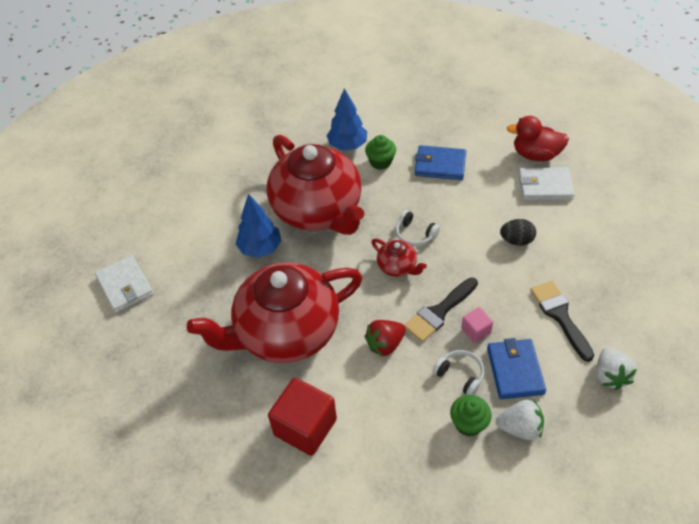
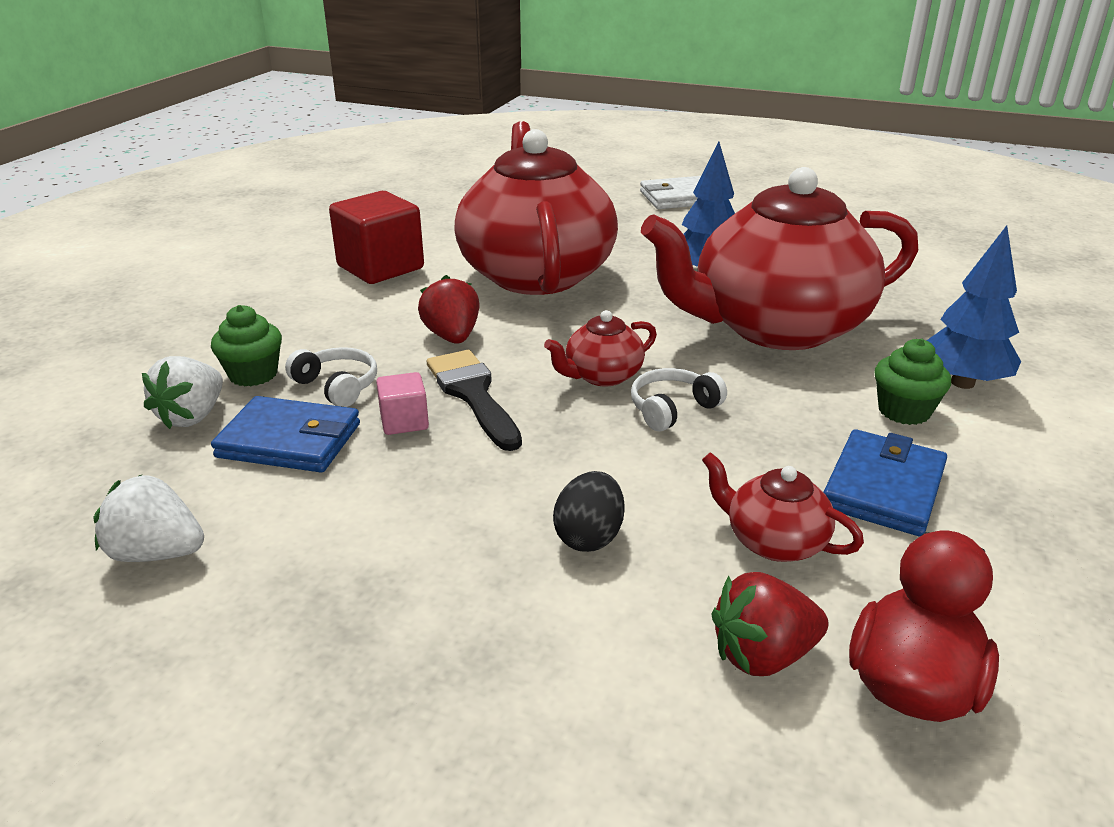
camera: 105 degrees right, 20 degrees down
white headphones [433,350,484,395] -> white headphones turned 105 degrees counterclockwise [285,347,377,407]
white wallet [518,167,574,201] -> red strawberry [712,572,829,676]
black brush [530,281,594,362] -> none
none -> red teapot [702,452,864,562]

